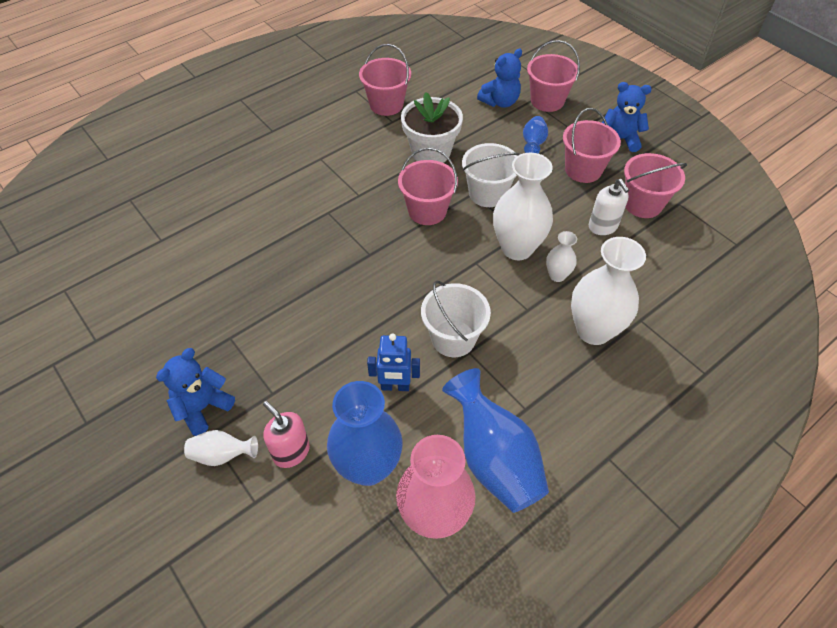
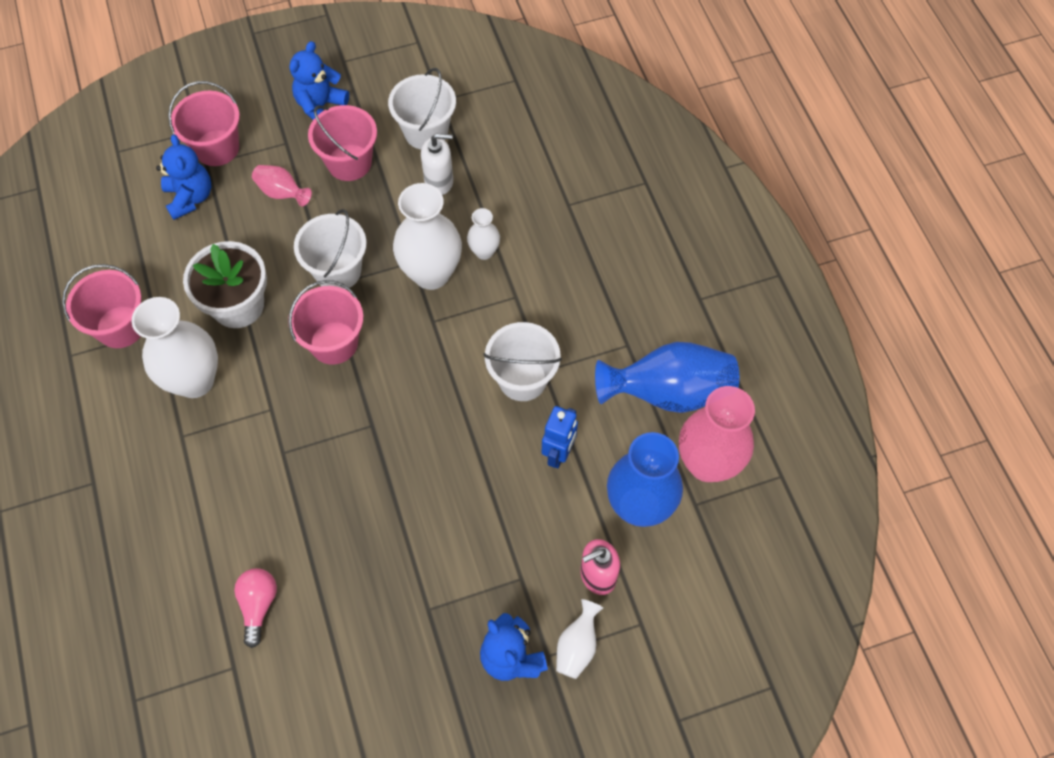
camera: 70 degrees left, 10 degrees up
blue vase [523,116,548,153] -> pink vase [252,165,312,207]
white vase [571,237,646,345] -> white vase moved to [132,297,218,398]
pink bucket [624,153,687,218] -> white bucket [388,68,456,149]
none -> pink light bulb [234,568,277,648]

